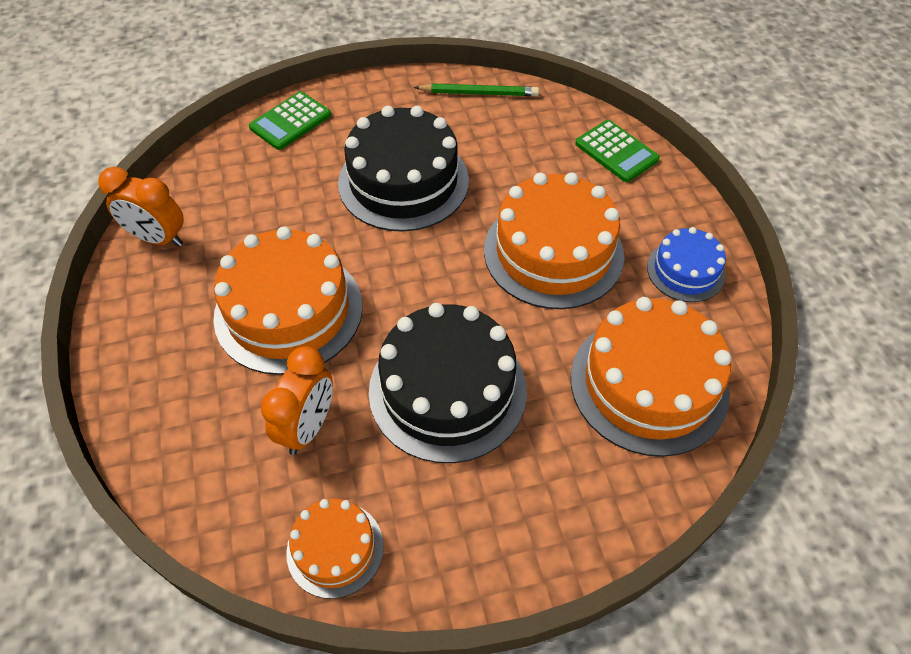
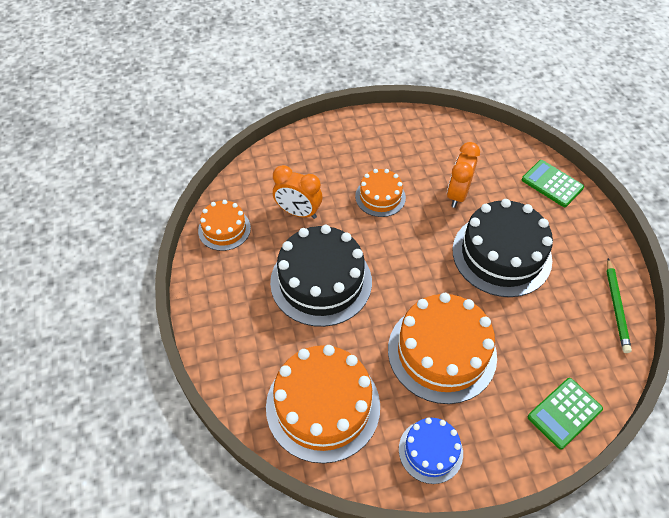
camera: 90 degrees right, 0 degrees up
orange clock [98,167,184,247] -> orange clock moved to [447,142,480,208]
orange cake [213,226,363,375] -> orange cake [355,169,406,217], size x0.54

